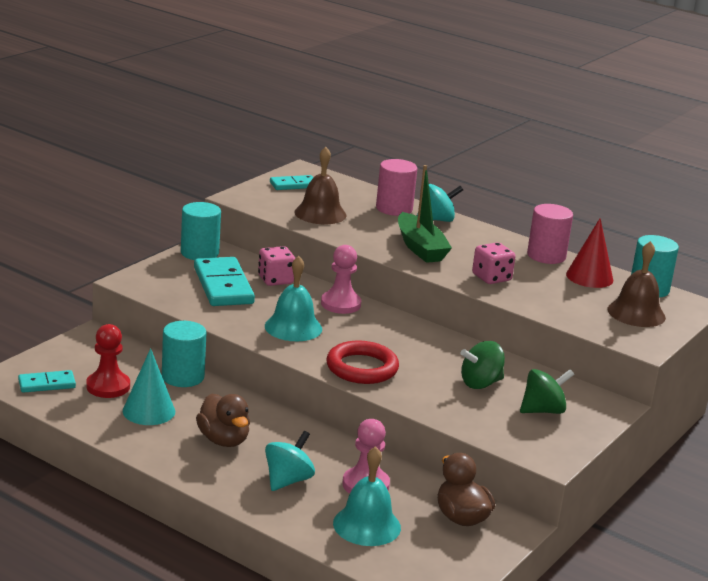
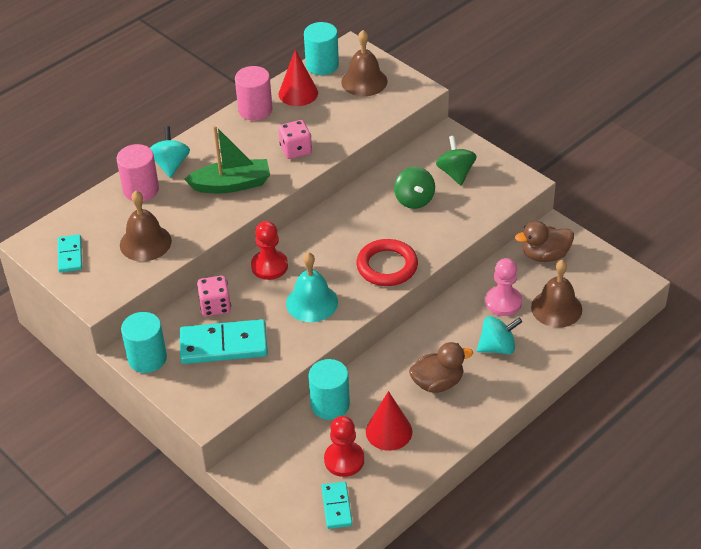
camera: 75 degrees left, 20 degrees up
turquoise cone [123,348,175,425] -> red cone [366,391,412,451]
turquoise spinning top [265,431,315,491] -> turquoise spinning top turned 120 degrees clockwise [477,316,522,354]
pink pawn [321,245,361,314] -> red pawn [251,221,288,280]
turquoise bell [333,446,401,546] -> brown bell [531,260,582,328]

